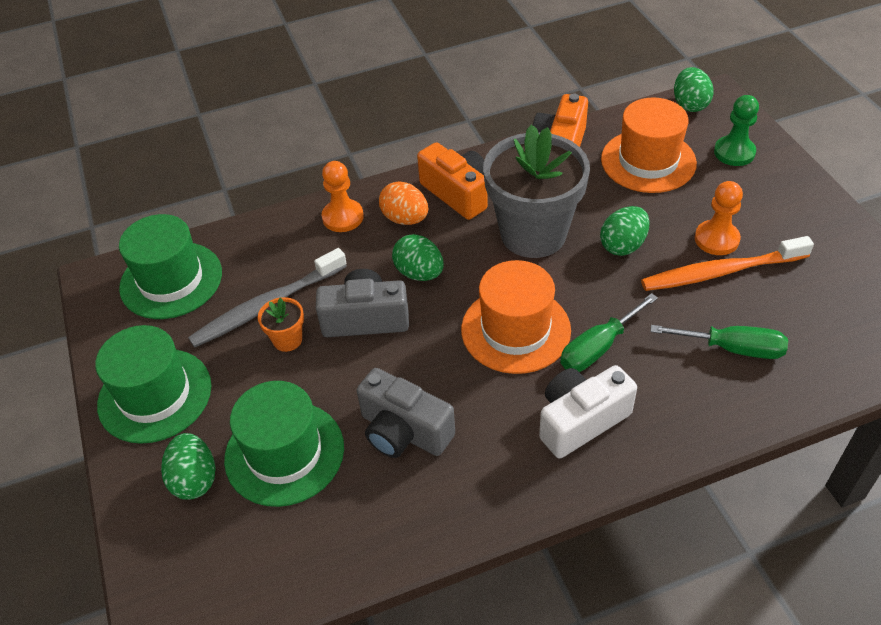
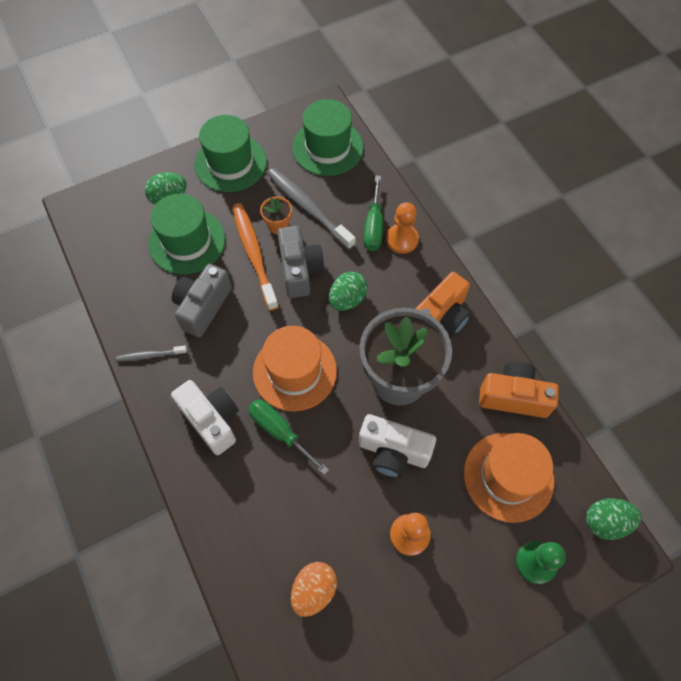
camera: 80 degrees right, 15 degrees up
orange egg [379,181,428,225] -> orange egg moved to [291,562,337,617]
green egg [600,206,650,256] -> white camera [359,414,436,478]
orange toothbrush [641,236,814,291] -> orange toothbrush moved to [232,203,279,311]
green screwdriver [650,325,788,359] -> green screwdriver moved to [363,176,383,251]
none -> grey toothbrush [116,346,187,362]

